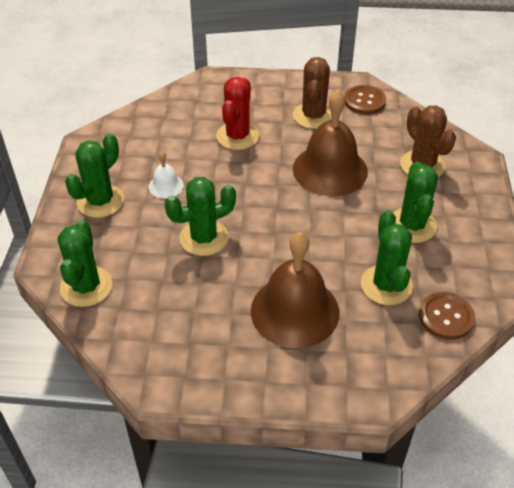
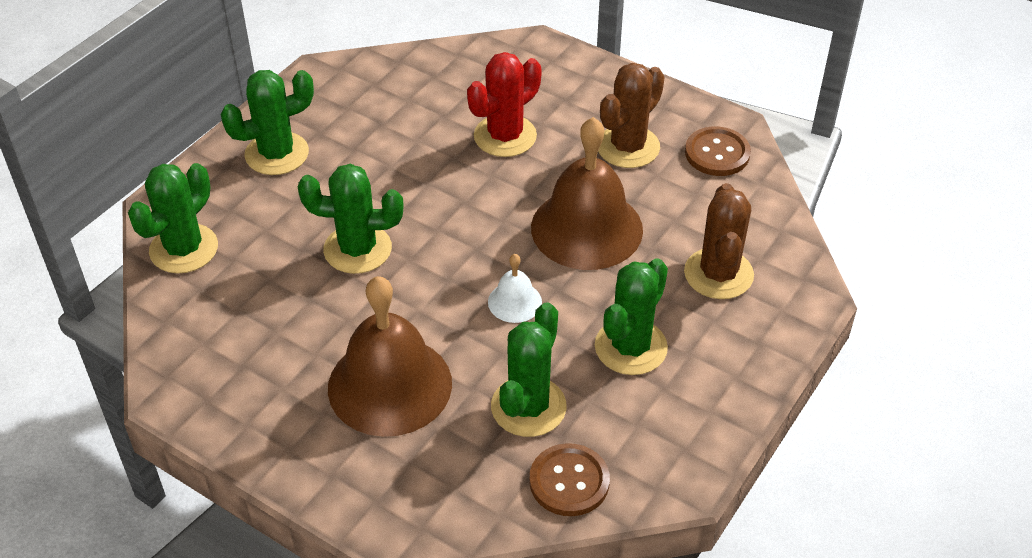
camera: 30 degrees right, 0 degrees up
white bell [148,151,184,198] -> white bell moved to [488,254,542,323]

